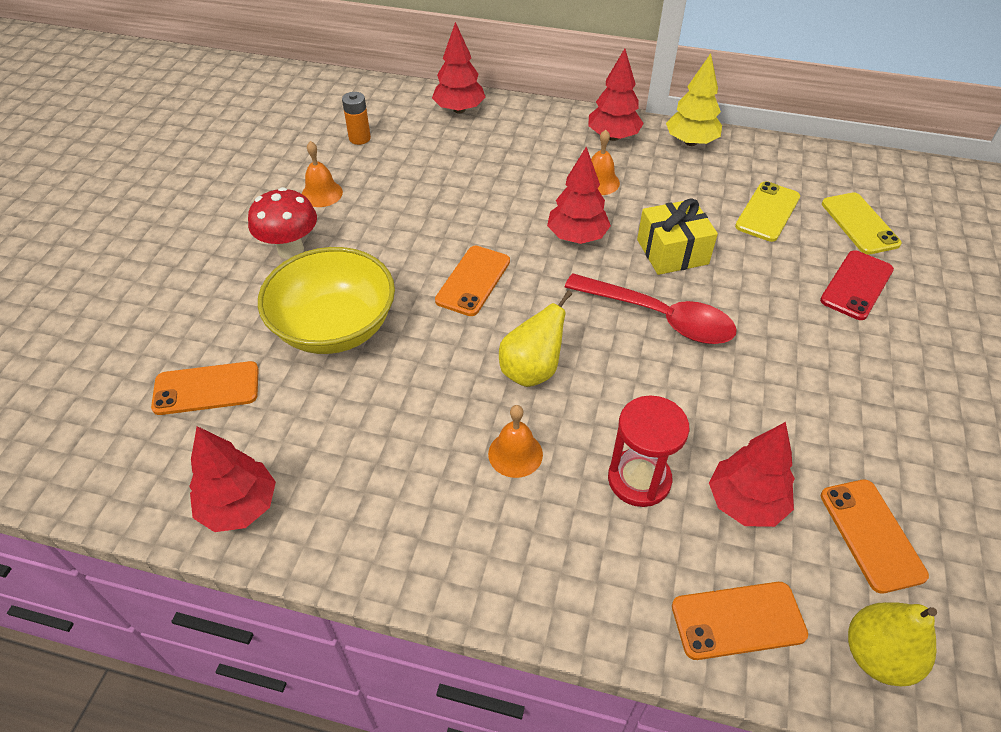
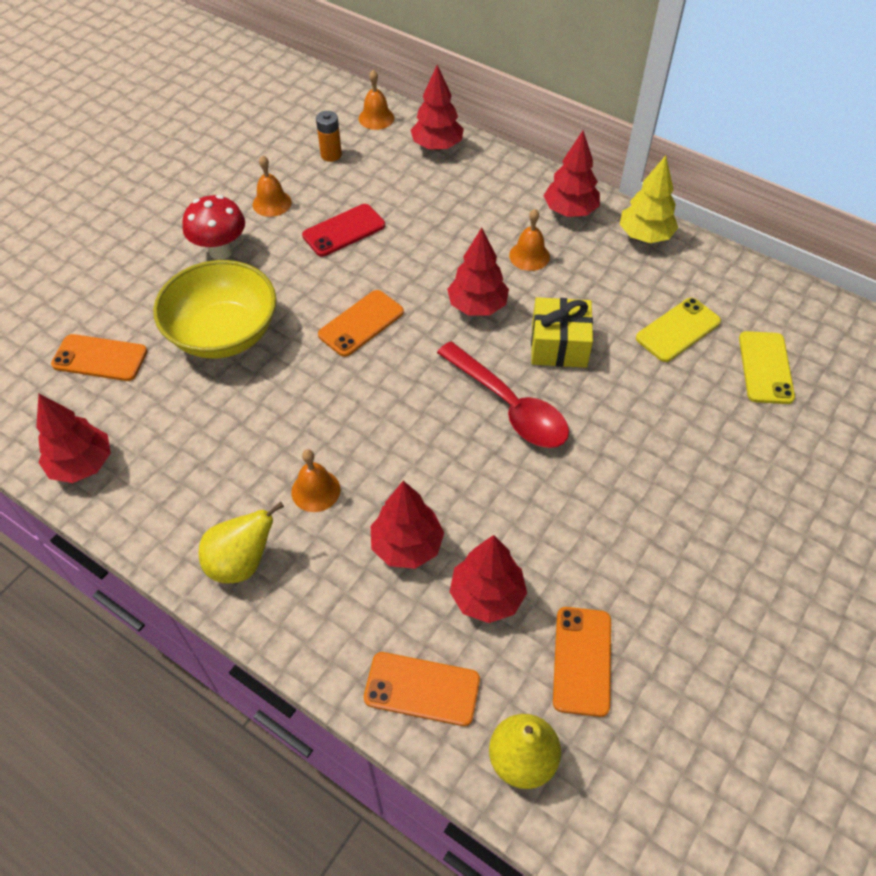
camera: 20 degrees right, 5 degrees up
yellow pear [499,290,572,387] -> yellow pear moved to [199,502,284,583]
red hourglass [608,395,689,507] -> red tree [371,481,444,569]
red phone [820,250,894,320] -> red phone moved to [302,204,385,257]
none -> orange bell [359,70,394,130]

